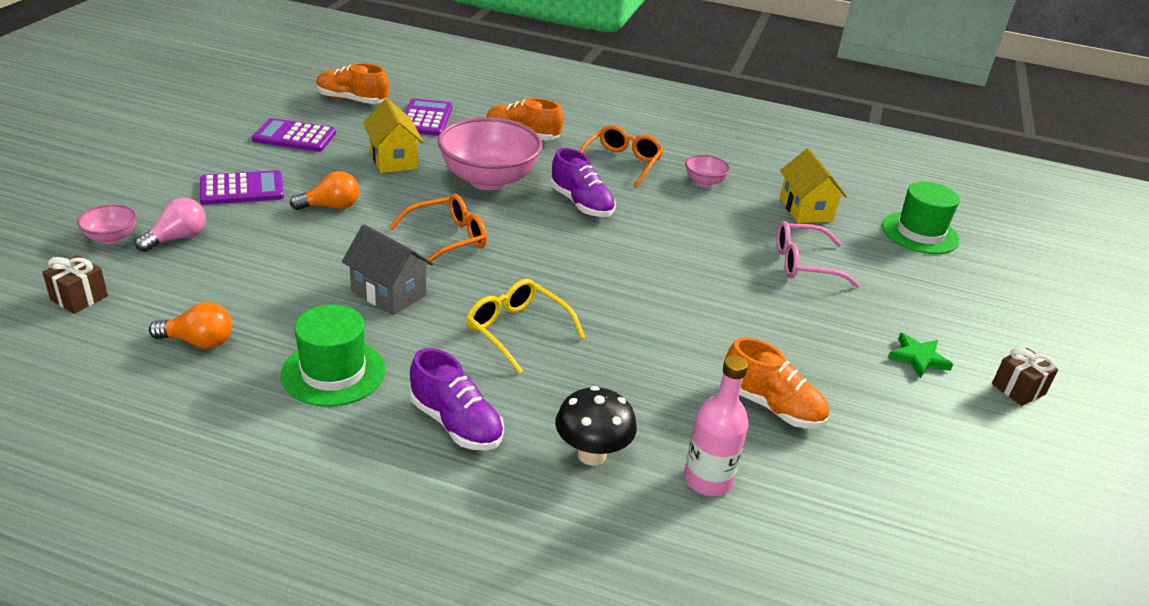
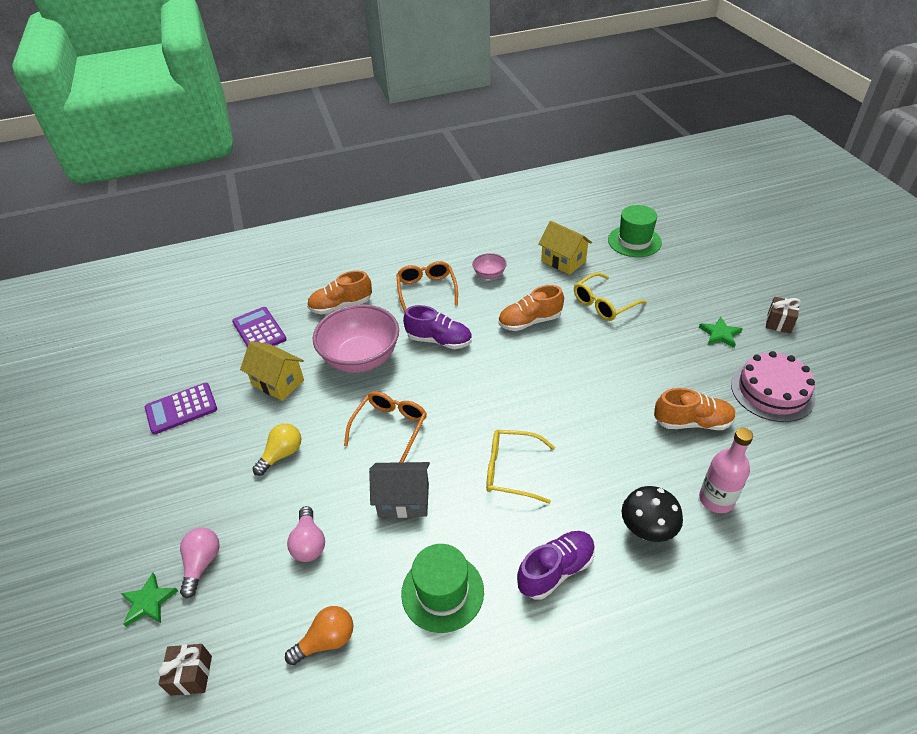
camera: 30 degrees left, 10 degrees up
pink bowl [77,204,137,244] -> green star [121,573,178,627]
purple calculator [200,170,284,205] -> none
orange light bulb [290,171,359,210] -> yellow light bulb [253,423,302,476]
orange shoe [316,63,389,104] -> orange shoe moved to [498,285,564,331]
purple shoe [410,348,504,451] -> purple shoe turned 45 degrees counterclockwise [517,531,595,600]
pink glasses [777,221,860,288] -> yellow glasses [574,273,647,321]
none -> pink light bulb [287,506,325,562]
none -> pink cake [731,351,816,422]

